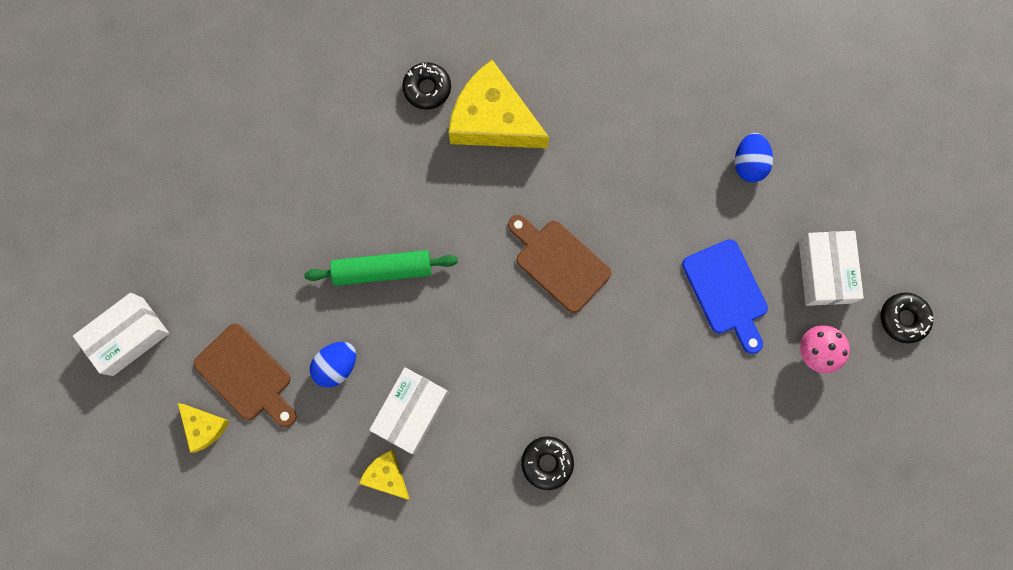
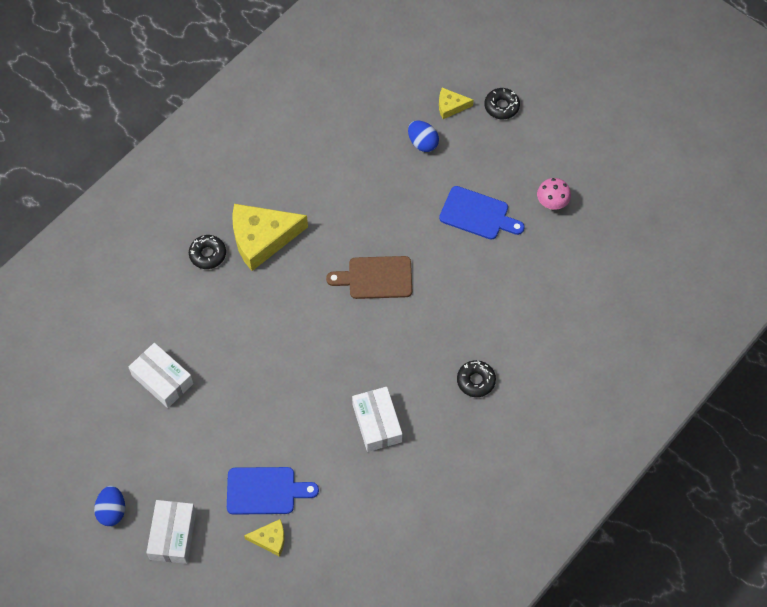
camera: 45 degrees left, 15 degrees down
brown cutting board [194,324,297,427] -> blue cutting board [227,467,319,515]
green rolling pin [304,250,458,286] -> none
blue egg [310,342,356,387] -> blue egg moved to [94,486,125,526]
yellow cheese [359,450,410,500] -> yellow cheese moved to [439,88,474,119]
white box [799,231,864,306] -> white box moved to [129,343,194,408]
black donut [881,292,934,343] -> black donut moved to [485,88,520,119]

